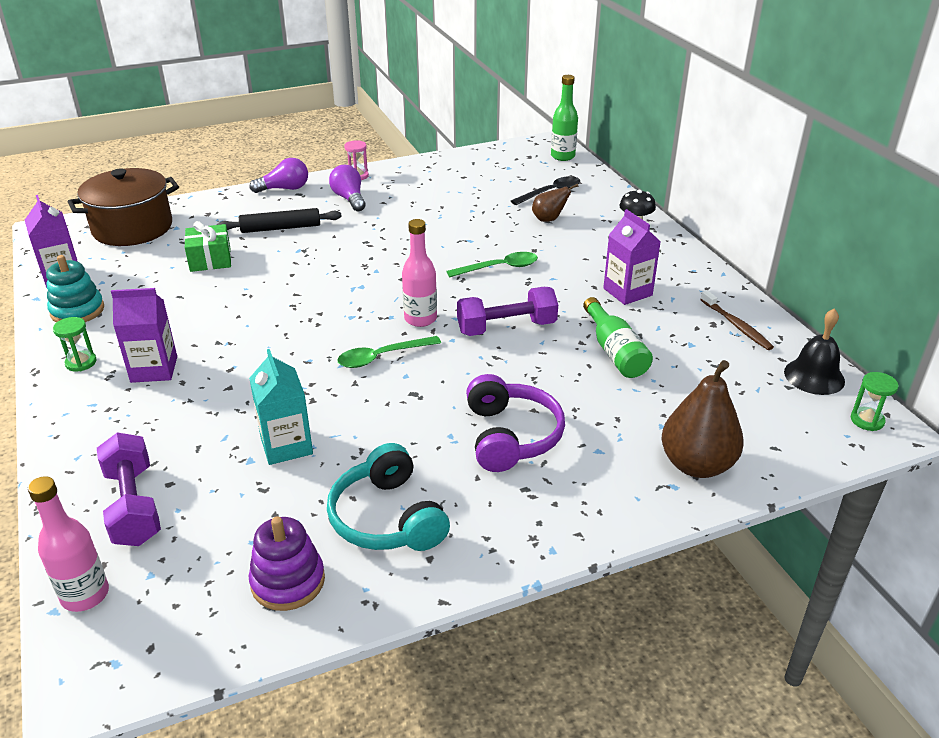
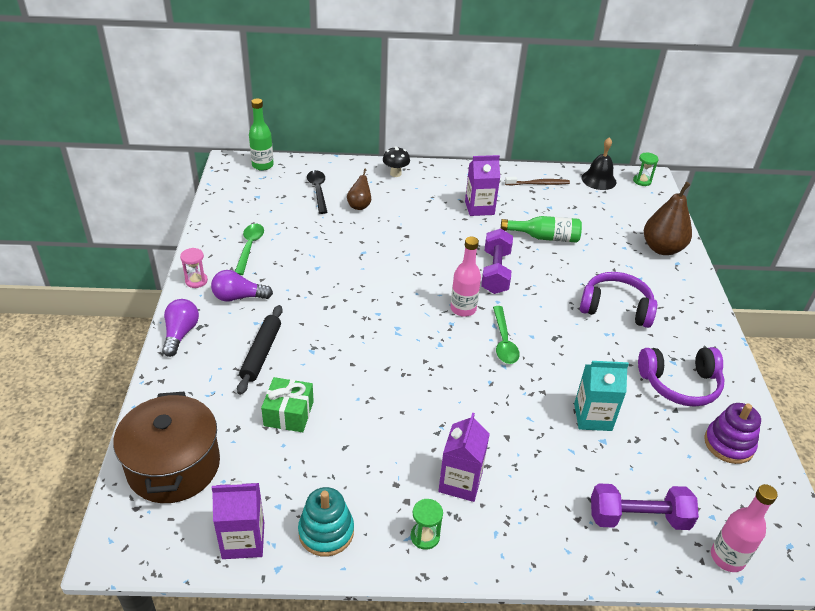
camera: 70 degrees left, 5 degrees up
turquoise headphones [327,443,450,551] -> purple headphones [638,347,725,407]
green spoon [446,252,538,278] -> green spoon moved to [235,224,264,275]

